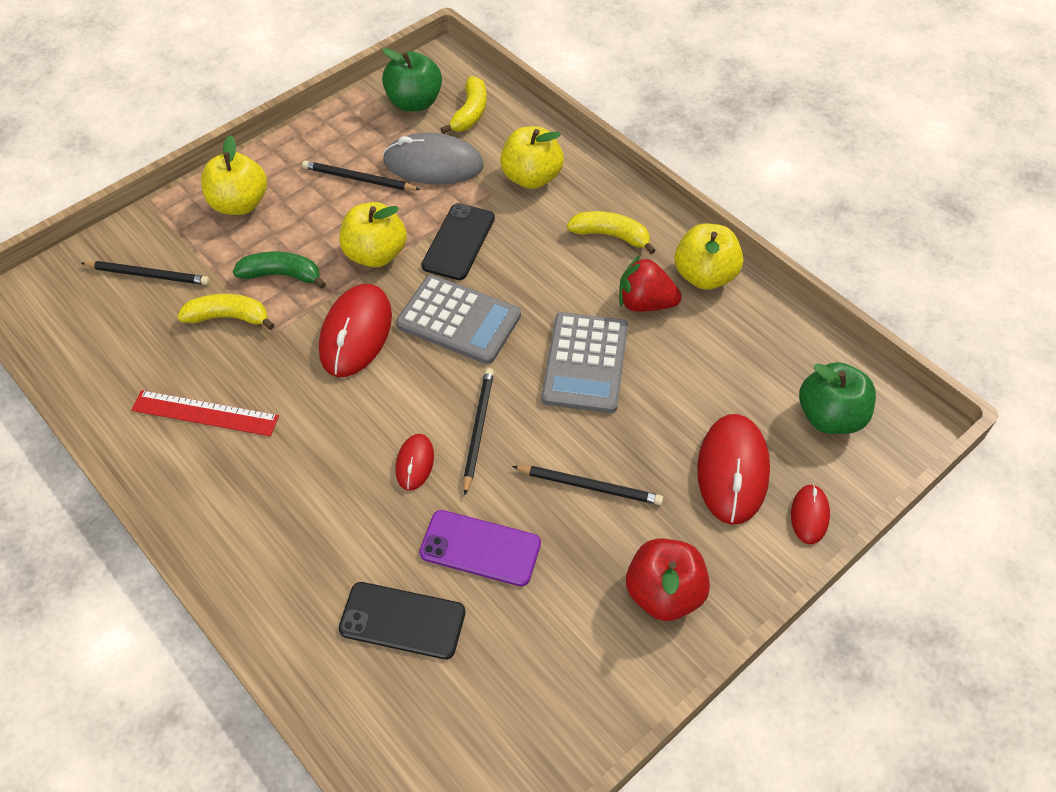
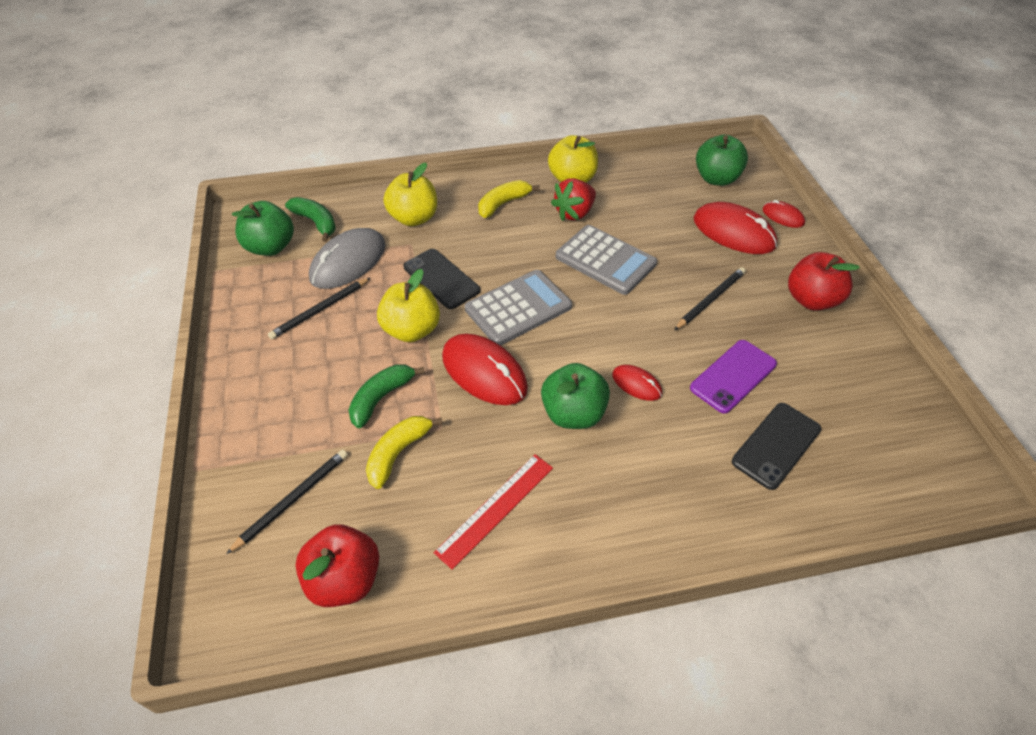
camera: 60 degrees left, 5 degrees down
yellow apple [201,135,267,215] -> none
yellow banana [441,76,487,134] -> green banana [285,197,336,242]
black pencil [463,368,494,495] -> none
none -> red apple [296,524,379,607]
none -> green apple [541,363,610,429]

